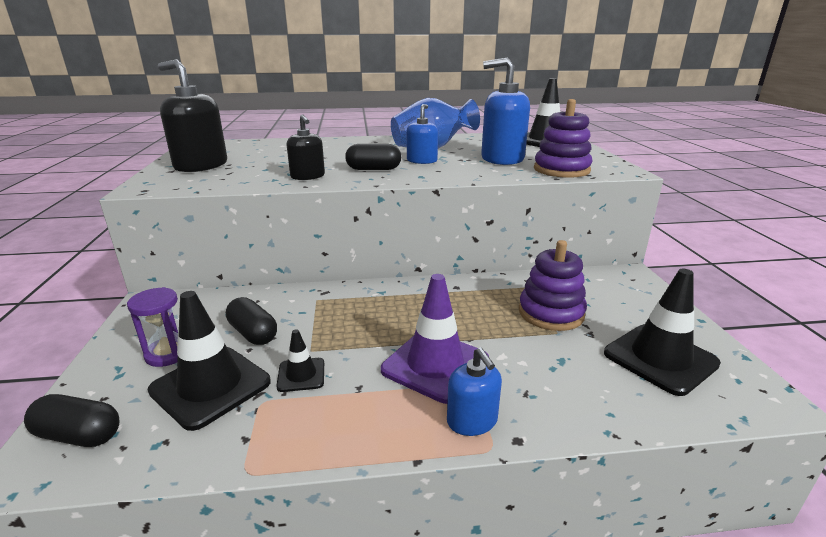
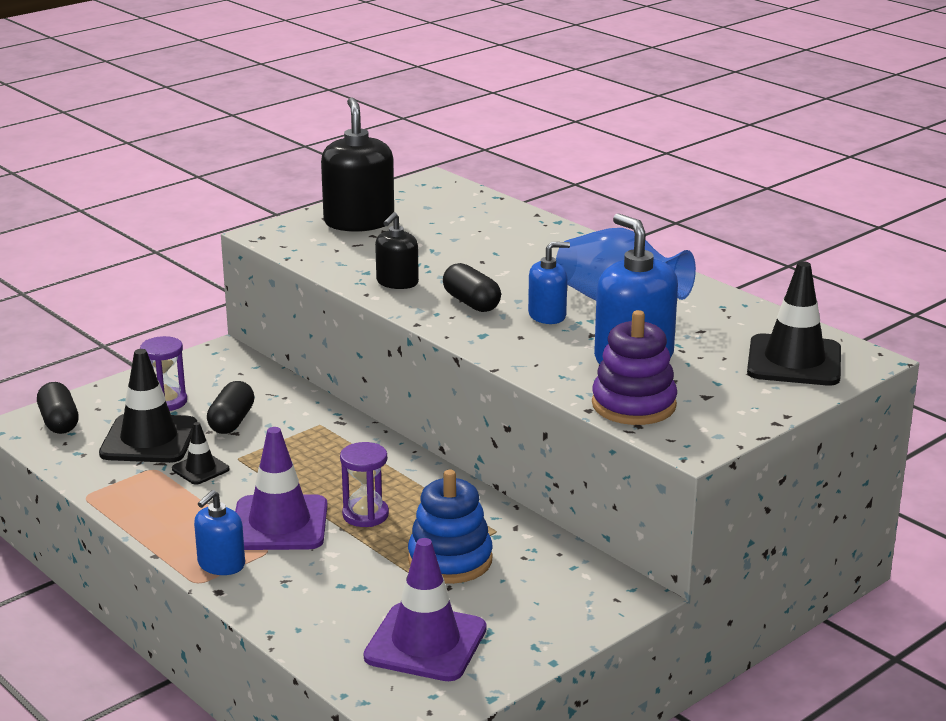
camera: 55 degrees right, 0 degrees up
purple stacking toy [519,240,587,331] -> blue stacking toy [408,470,493,584]
black traffic cone [604,269,721,396] -> purple traffic cone [364,538,486,681]
none -> purple hourglass [340,442,389,527]

